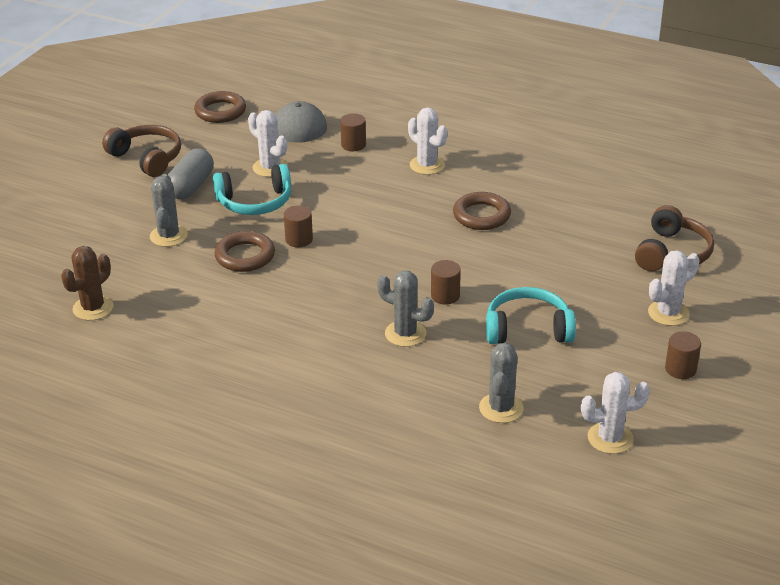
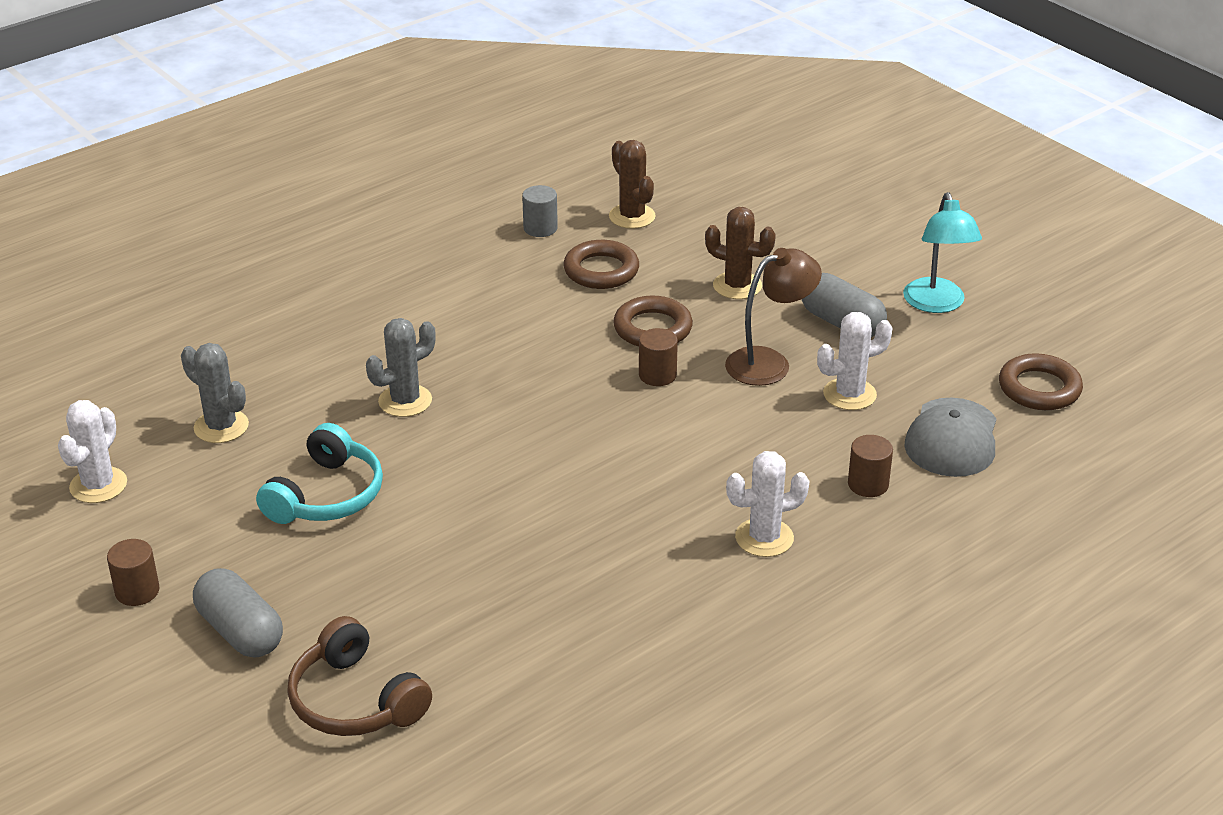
camera: 115 degrees right, 0 degrees up
brown headphones [102,125,181,177] -> turquoise lamp [903,192,982,313]
grey cactus [150,174,188,247] -> brown cactus [705,207,776,299]
turquoise headphones [213,164,291,215] -> brown lamp [725,248,822,386]
brown cylinder [431,260,461,305] -> none
brown ring [453,192,511,230] -> brown ring moved to [564,240,639,289]
white cactus [648,250,700,326] -> grey capsule [193,568,283,658]
none -> grey cylinder [522,185,558,237]

